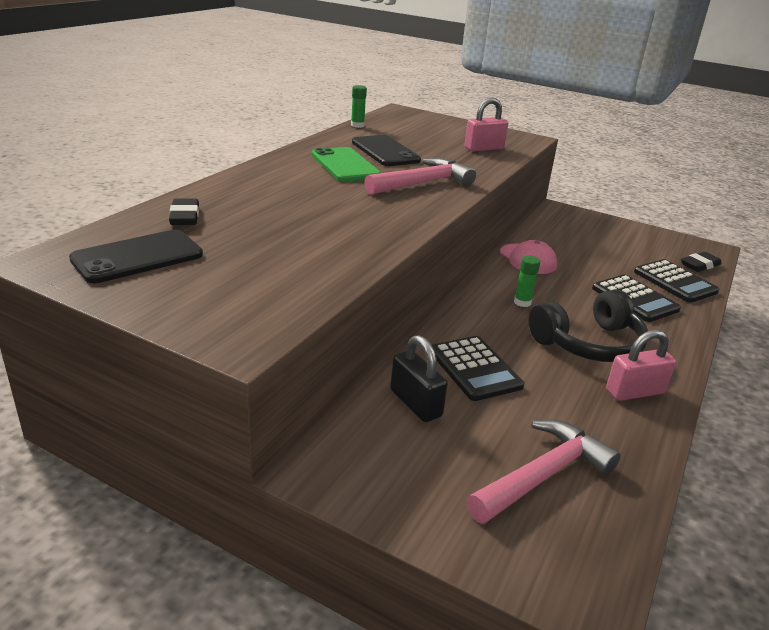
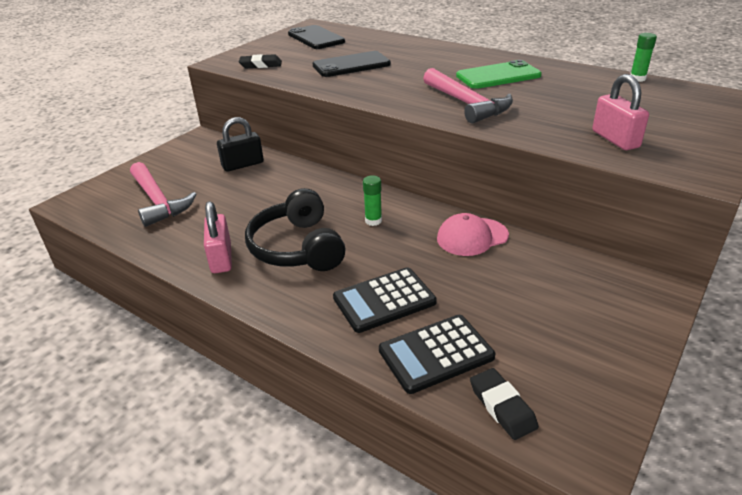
camera: 100 degrees right, 5 degrees up
black eraser [169,198,199,225] -> black eraser moved to [239,54,282,68]
black phone [352,135,421,166] -> black phone moved to [313,51,391,77]
black calculator [432,336,524,401] -> none

